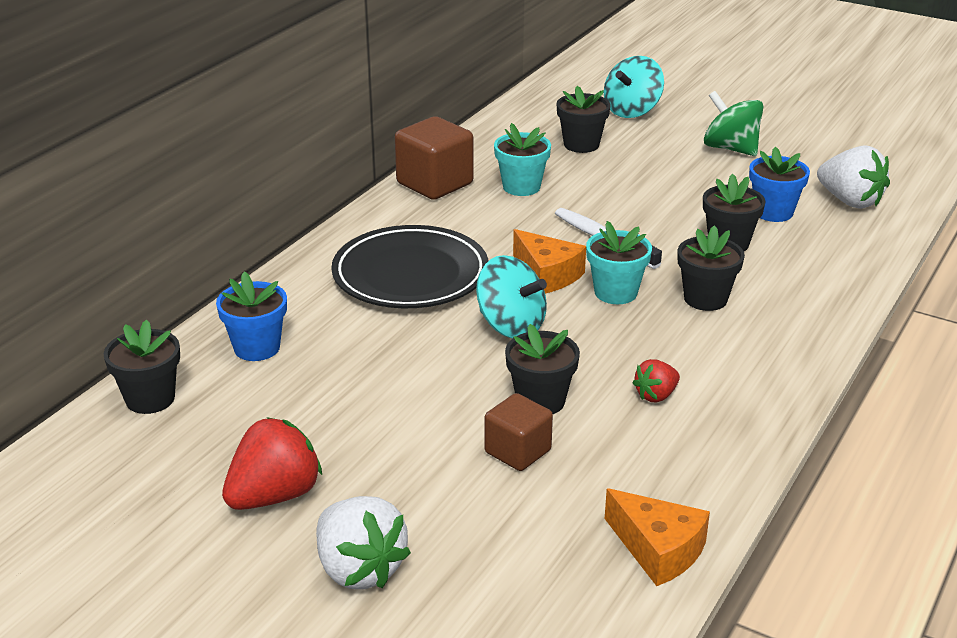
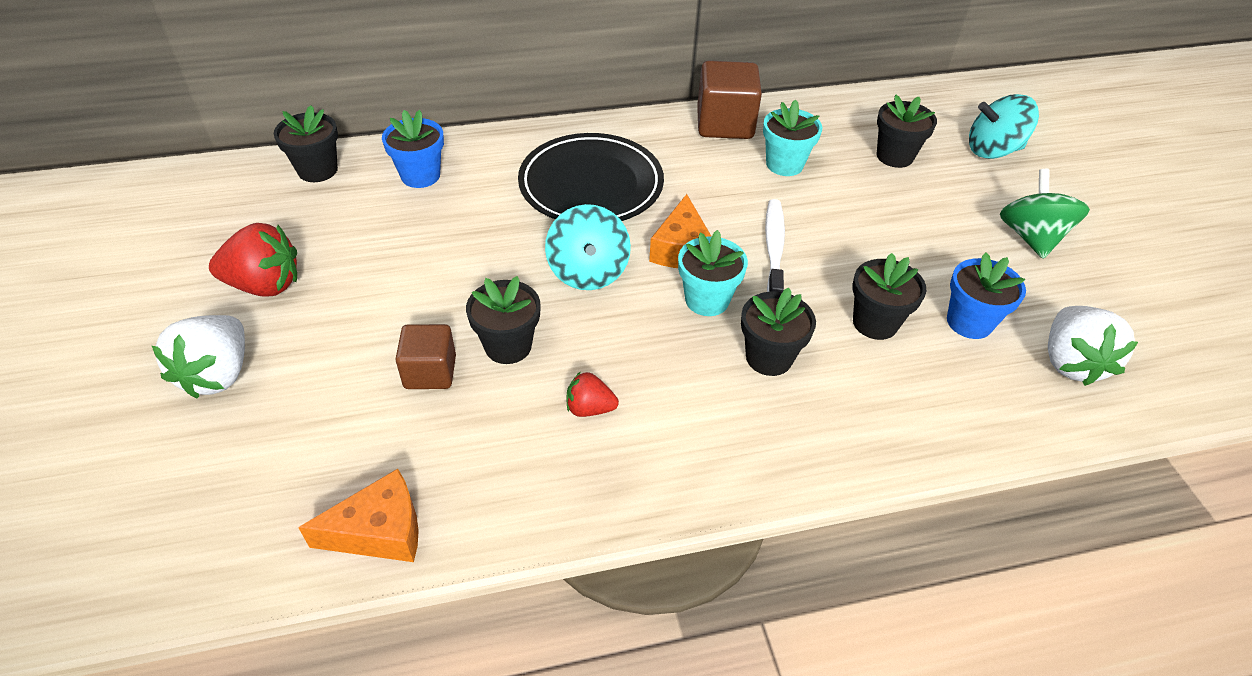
camera: 45 degrees right, 15 degrees up
orange cheese [605,488,710,586] -> orange cheese turned 105 degrees counterclockwise [298,469,419,562]

